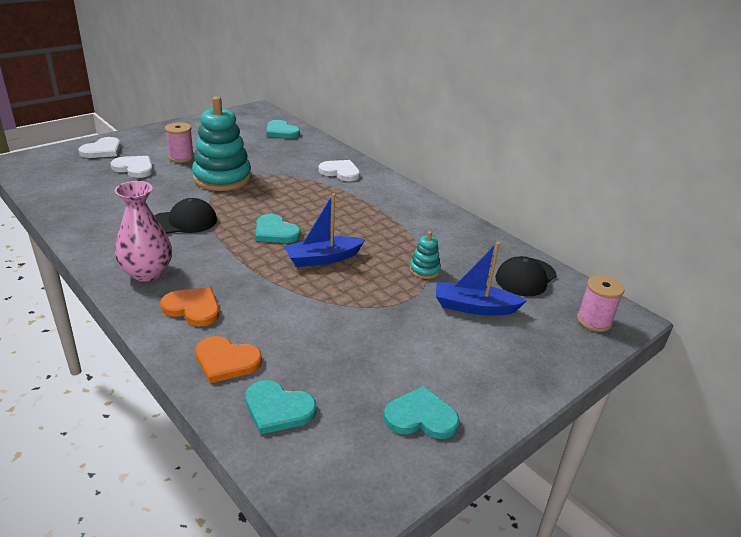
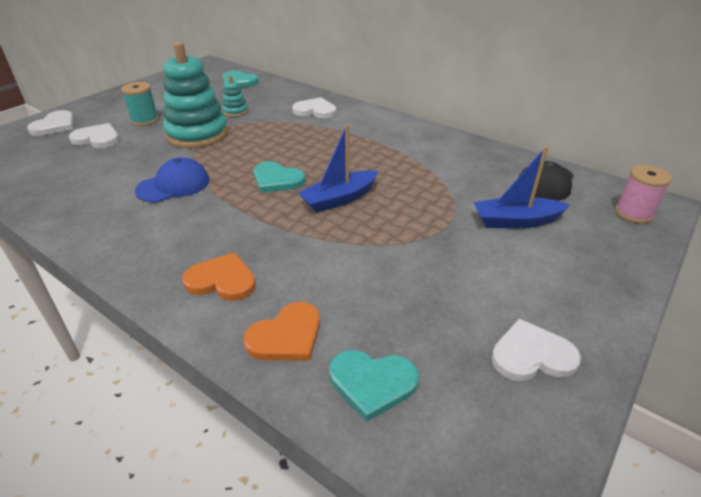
camera: 10 degrees left, 5 degrees up
pink vase [115,181,172,282] -> none
black cap [155,198,217,234] -> blue cap [135,157,209,202]
pink spool [165,122,194,163] -> turquoise spool [121,82,159,126]
orange heart [195,336,262,383] -> orange heart turned 45 degrees counterclockwise [244,302,320,361]
turquoise heart [384,386,460,439] -> white heart [491,319,581,381]
turquoise stacking toy [409,231,441,279] -> turquoise stacking toy moved to [222,75,248,117]

